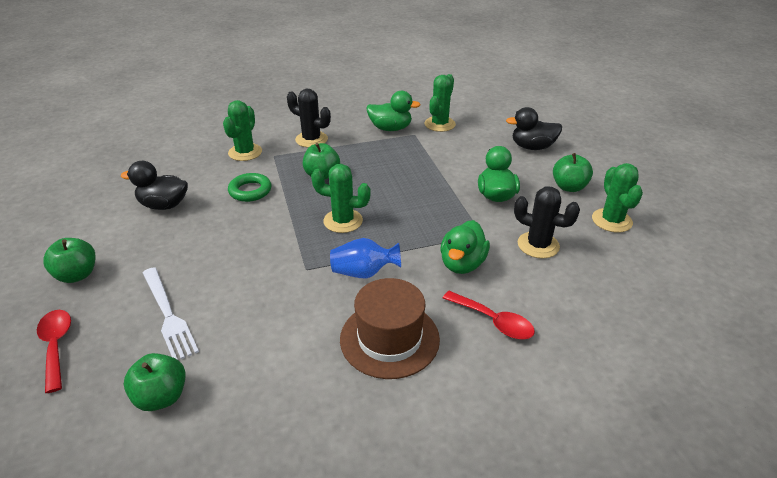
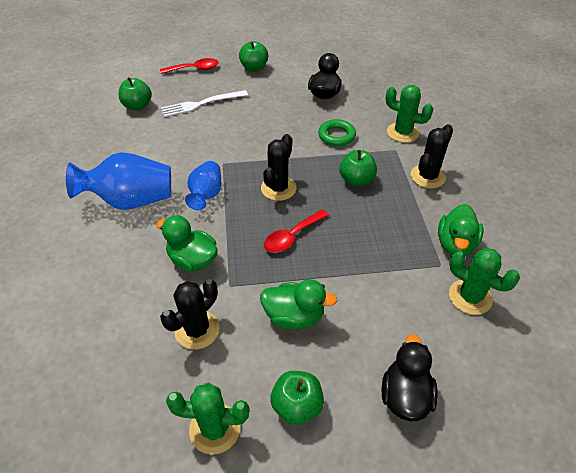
camera: 100 degrees right, 10 degrees up
green cactus [311,164,371,233] -> black cactus [261,134,297,201]
brown hat [340,278,440,379] -> blue vase [66,152,171,210]
red spoon [443,291,535,339] -> red spoon moved to [264,209,329,253]

